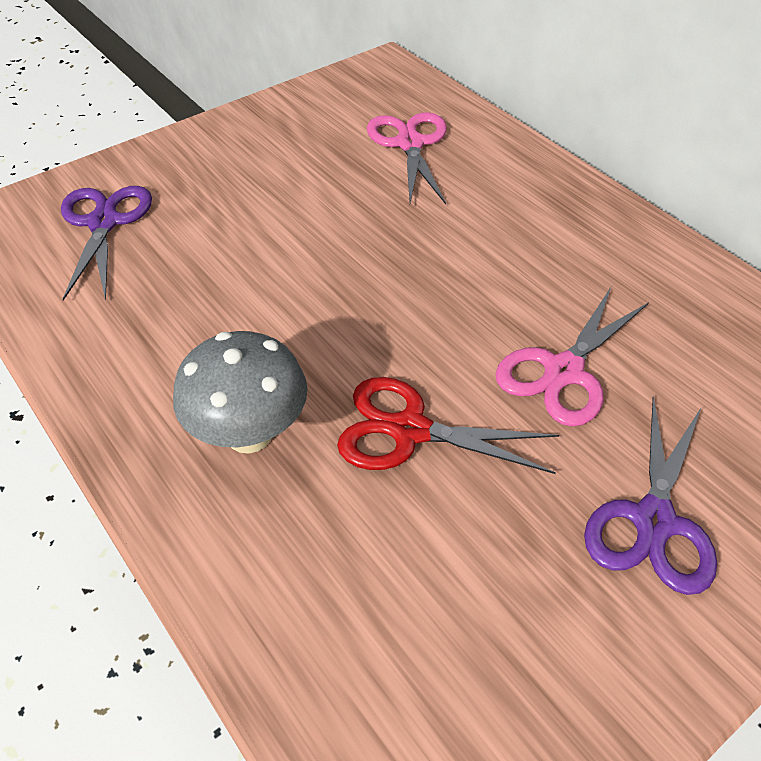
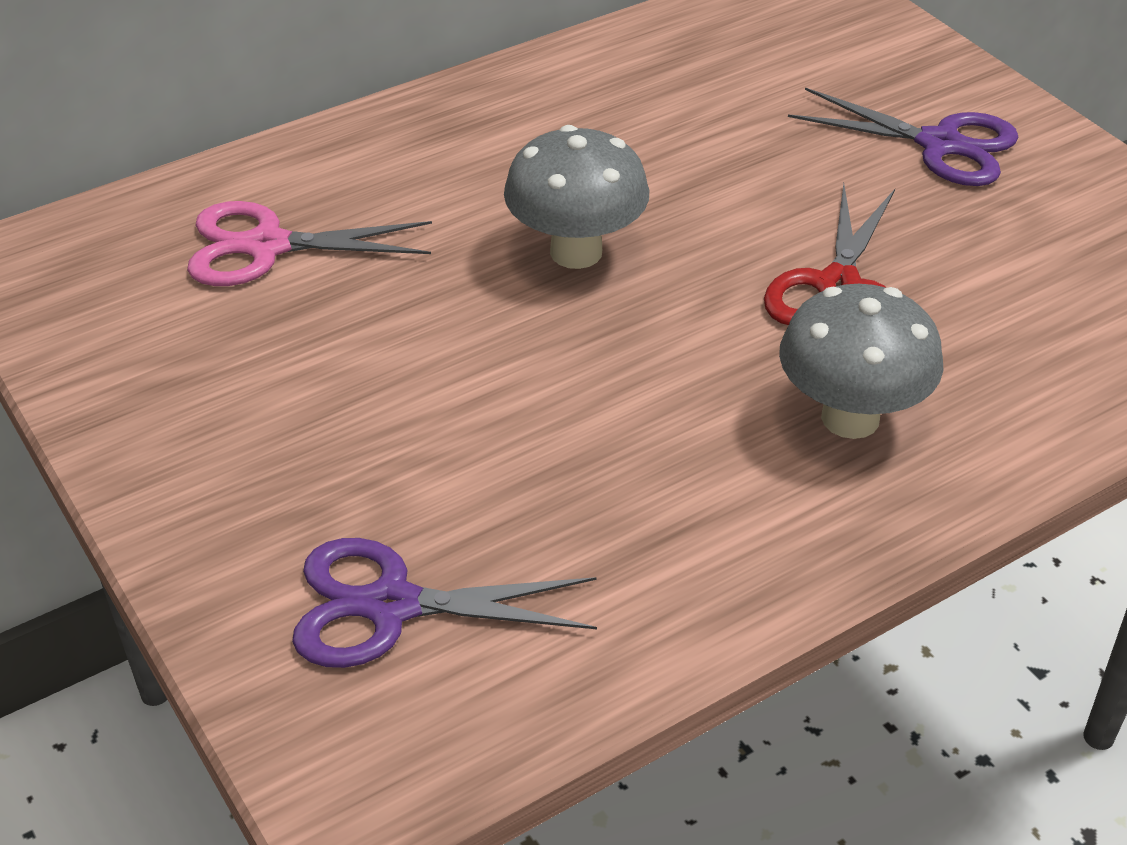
camera: 85 degrees left, 5 degrees down
pink scissors [495,287,649,426] -> none
none -> grey mushroom [504,125,649,269]

